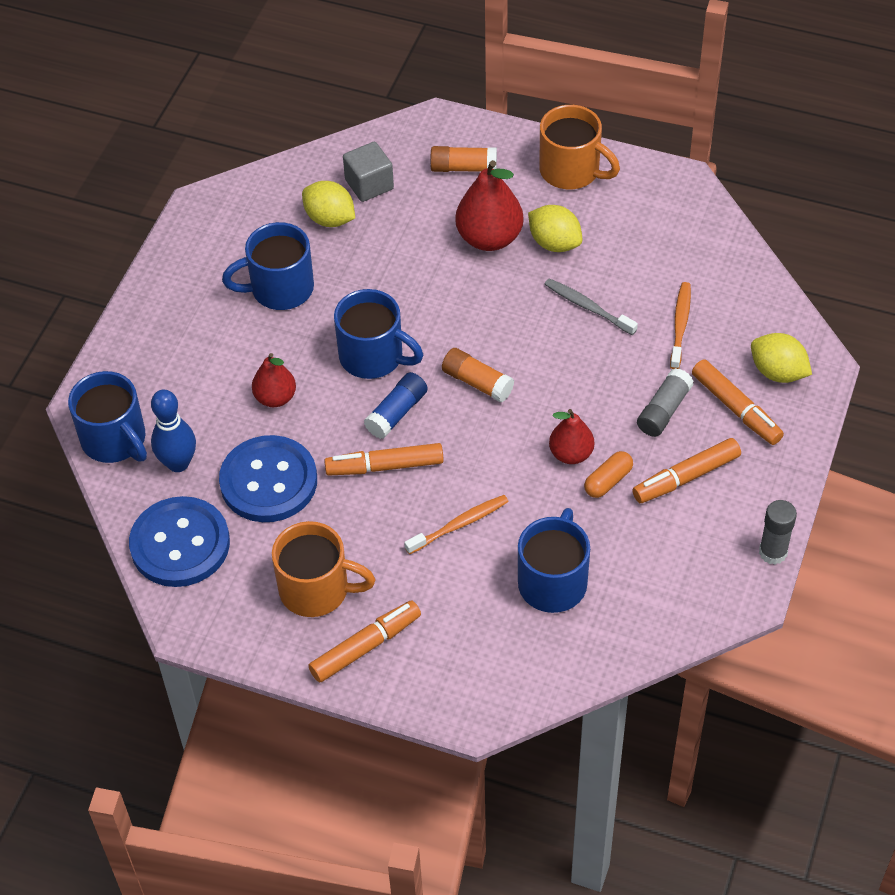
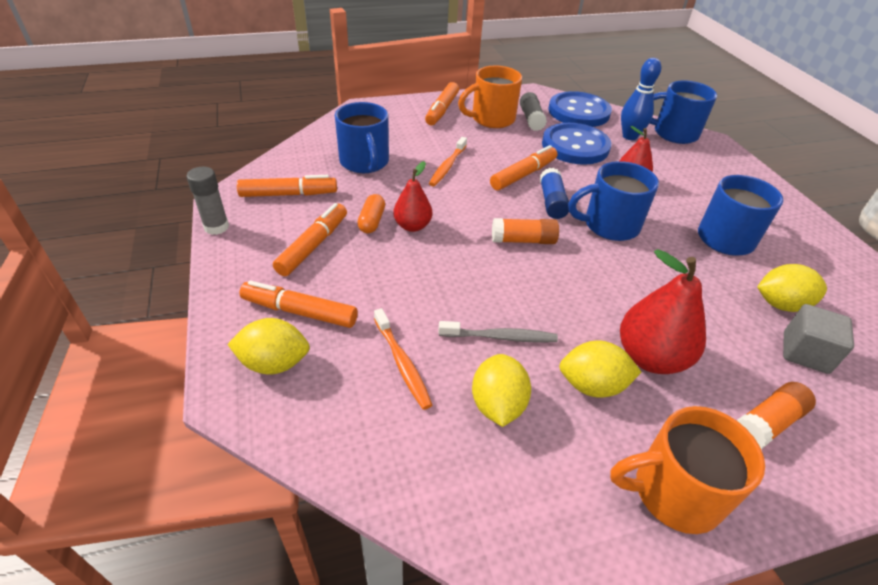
camera: 140 degrees right, 10 degrees down
grey glue stick [637,368,694,437] -> grey glue stick moved to [520,92,547,131]
none -> orange marker [237,175,337,197]
none -> yellow lemon [472,354,531,427]

